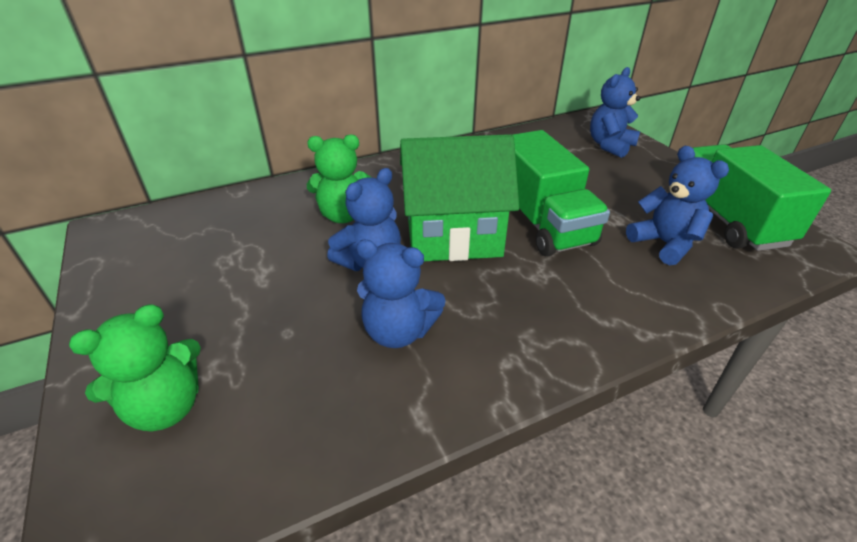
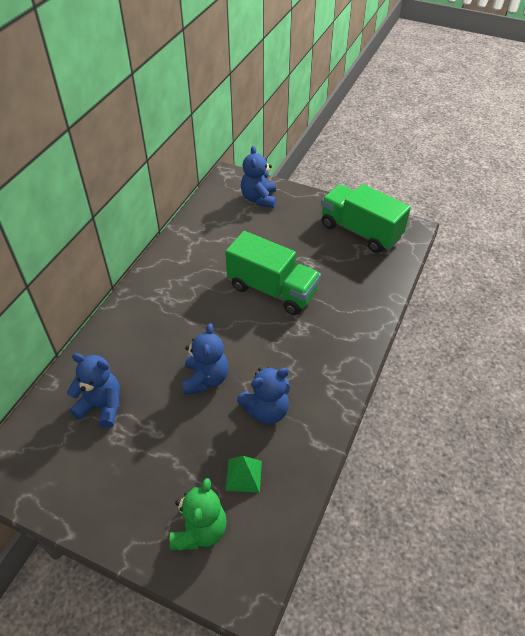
camera: 40 degrees left, 10 degrees up
green teddy bear [307,134,372,223] -> none
green house [400,134,520,261] -> none
blue teddy bear [626,146,729,265] -> blue teddy bear moved to [67,353,120,428]
none -> green pyramid [225,456,262,493]

